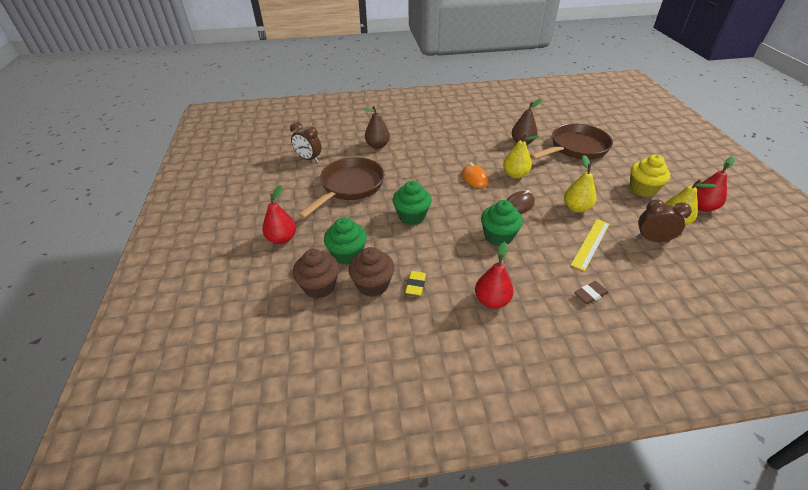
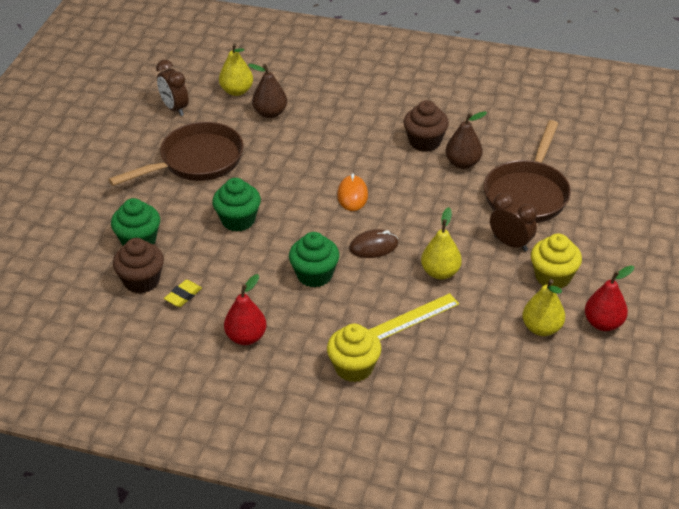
camera: 25 degrees right, 0 degrees up
red pear [262,185,296,244] -> none
brown cupcake [293,249,339,299] -> brown cupcake moved to [404,100,449,152]
yellow pear [503,133,539,179] -> yellow pear moved to [219,43,253,96]
brown pan [530,124,613,160] -> brown pan turned 120 degrees clockwise [484,120,571,223]
brown eraser [574,281,609,304] -> yellow cupcake [327,324,381,382]
brown clock [636,199,692,243] -> brown clock moved to [490,193,537,251]

